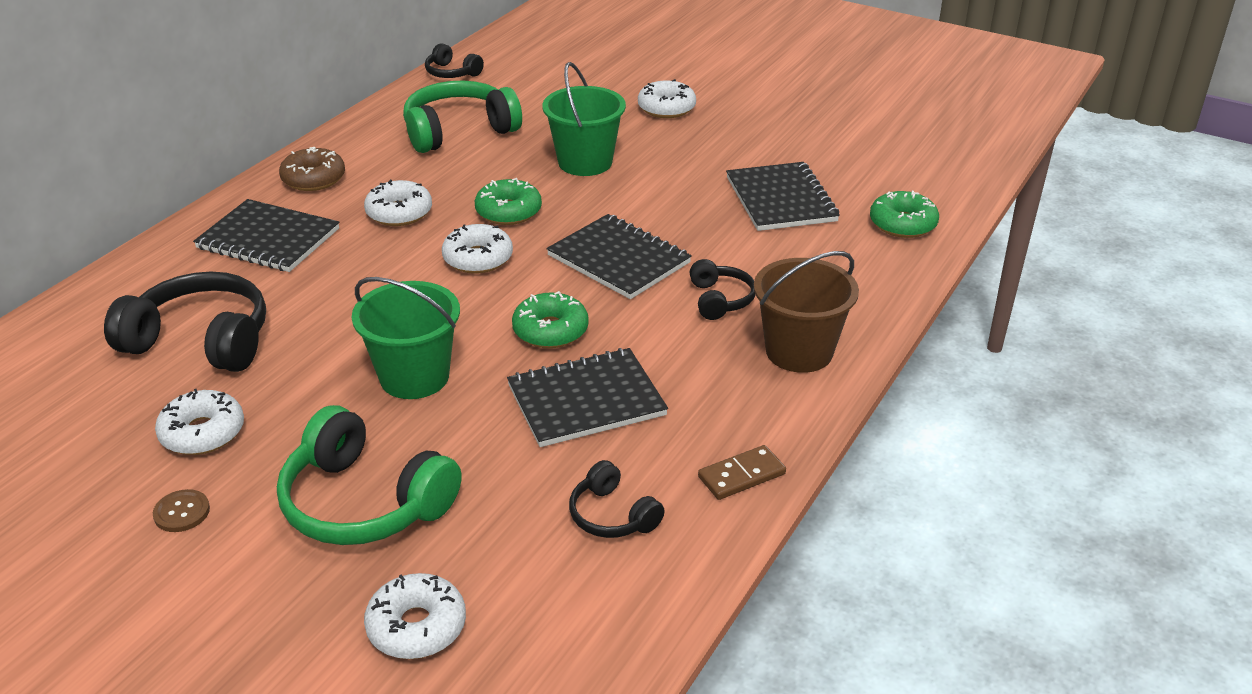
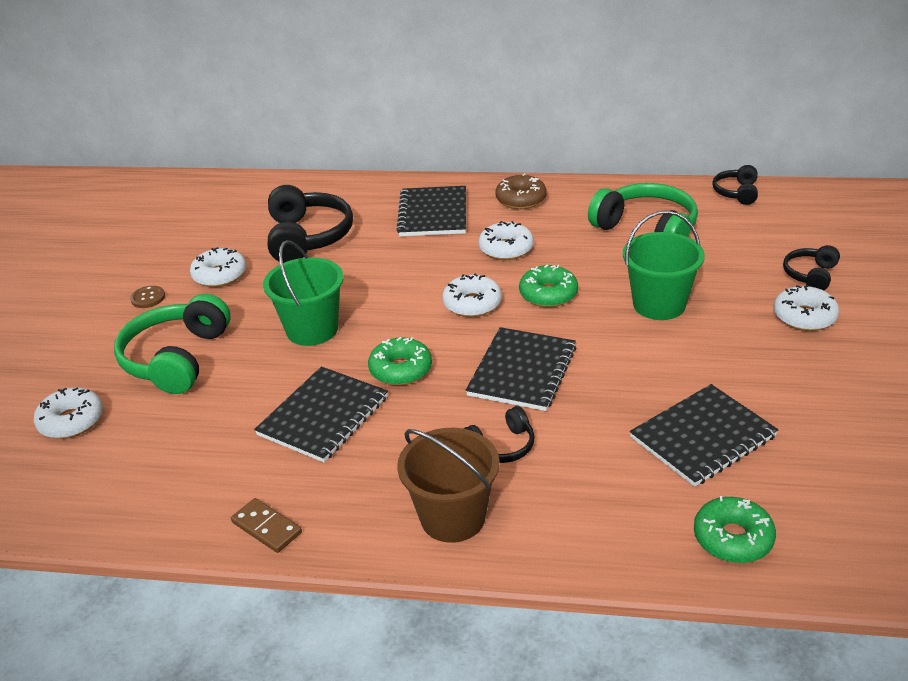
camera: 70 degrees right, 0 degrees up
black notebook [507,348,668,447] -> black notebook turned 75 degrees clockwise [254,367,388,462]
black headphones [569,460,665,538] -> black headphones moved to [783,245,840,291]

